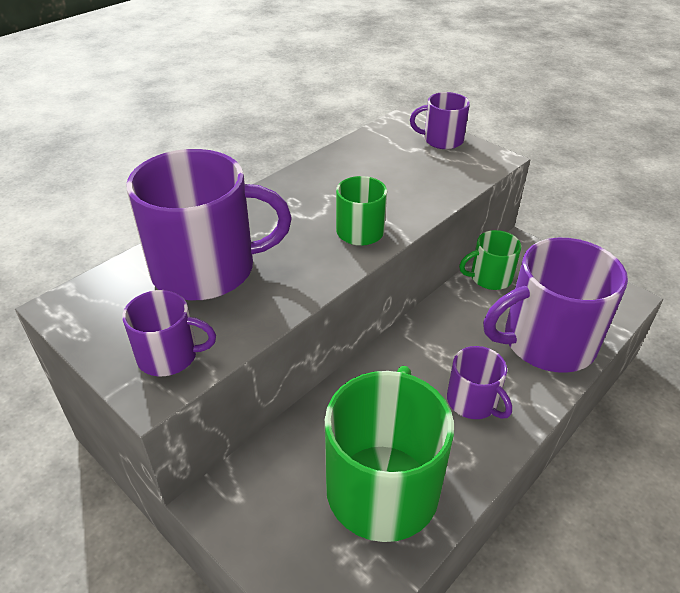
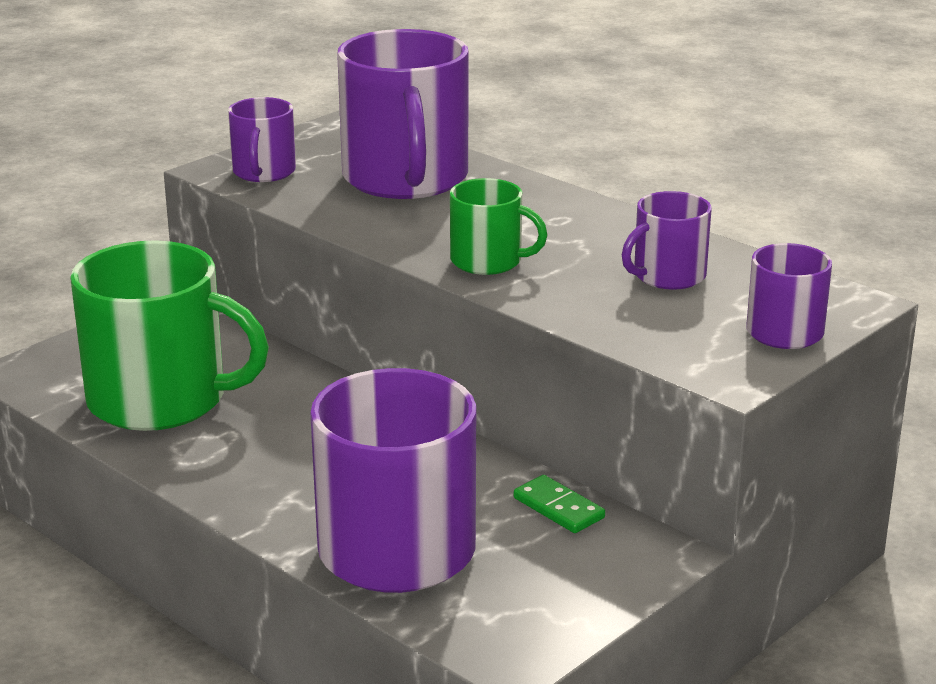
camera: 90 degrees right, 15 degrees down
purple mug [447,346,512,419] -> purple mug moved to [622,191,712,290]
green mug [459,230,522,290] -> green domino [514,475,605,533]

